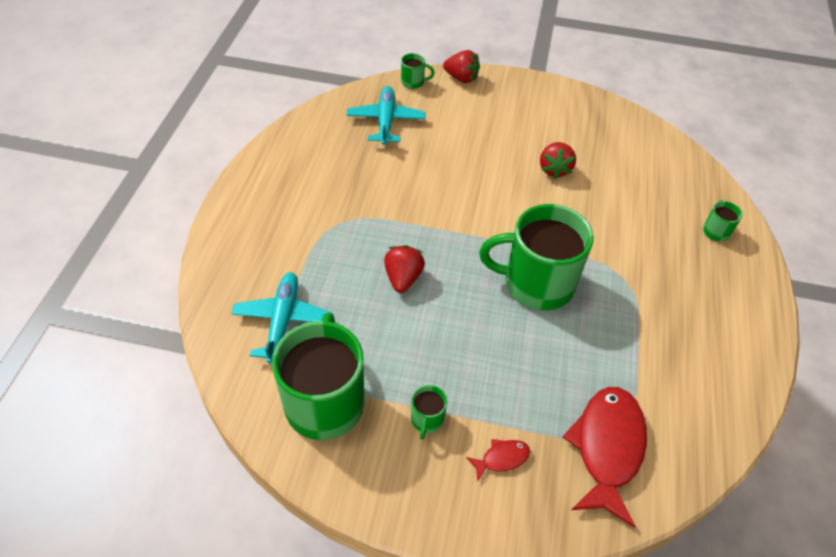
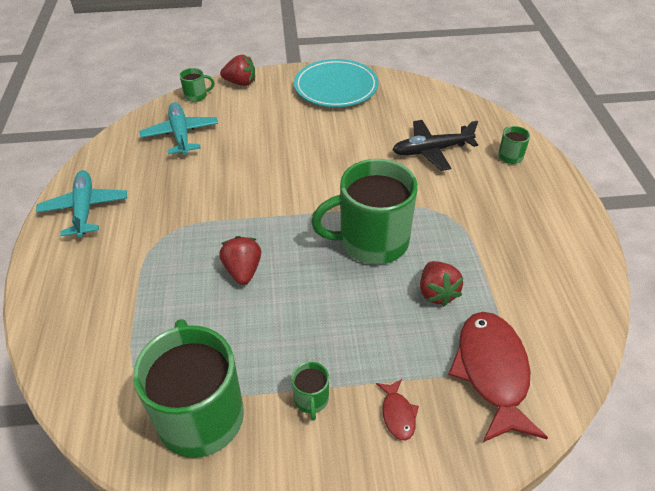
camera: 15 degrees left, 5 degrees down
turquoise plane [231,272,333,364] -> turquoise plane moved to [36,170,127,238]
red fish [466,439,530,482] -> red fish turned 120 degrees clockwise [376,379,419,440]
red strawberry [540,142,576,179] -> red strawberry moved to [420,261,463,306]
none -> turquoise plate [294,59,378,107]
none -> black plane [393,120,478,171]

